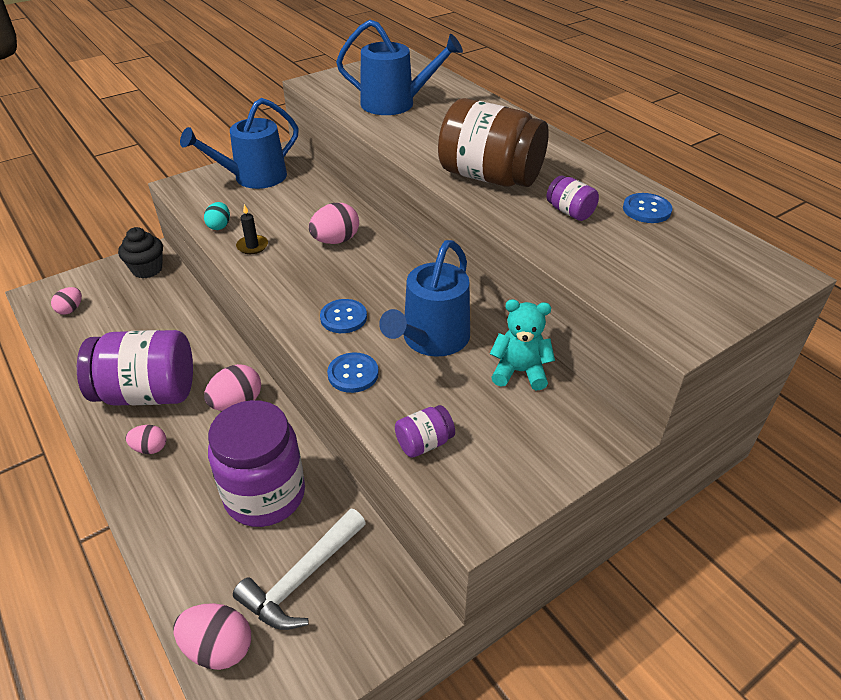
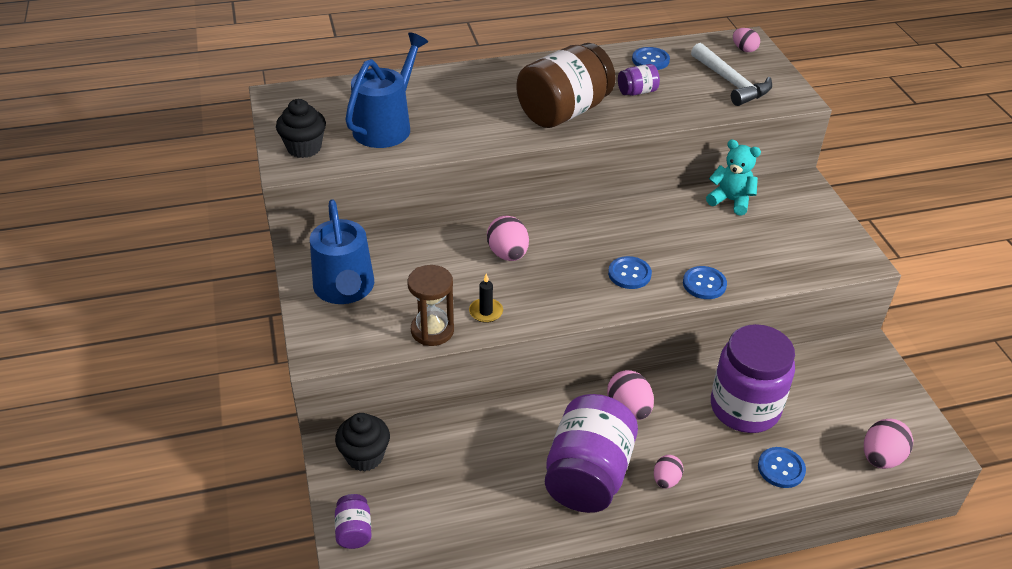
camera: 70 degrees left, 0 degrees up
pink egg [51,287,82,315] -> pink egg moved to [733,28,760,52]
turquoise egg [204,202,230,230] -> brown hourglass [407,265,454,346]
white hammer [233,508,366,630] -> white hammer moved to [691,43,772,106]
blue watering can [379,240,470,357] -> none
purple jar [395,405,455,458] -> purple jar moved to [335,494,372,549]
turquoise teddy bear [490,299,555,390] -> turquoise teddy bear turned 90 degrees clockwise [706,140,761,216]
none -> black cupcake [276,99,326,158]
none -> blue button [758,447,806,488]

